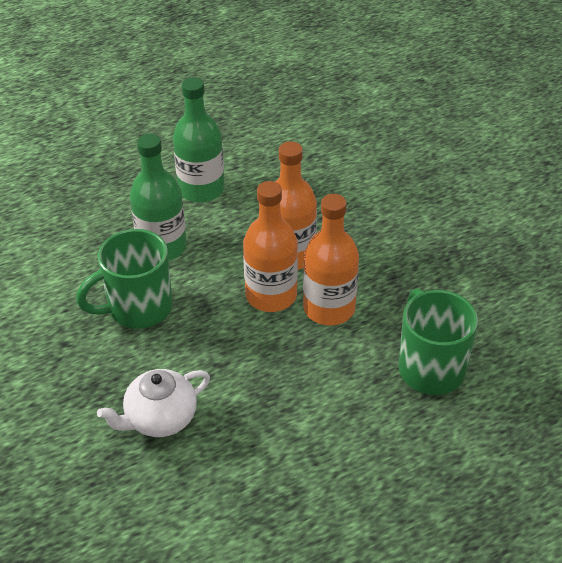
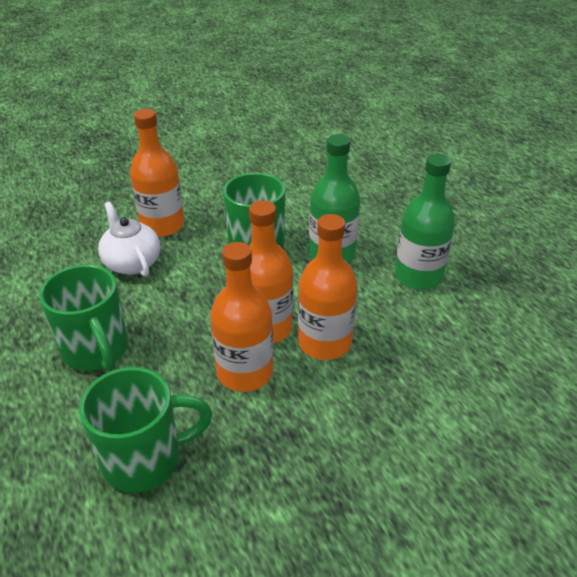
camera: 90 degrees right, 5 degrees down
none -> green mug [39,265,128,371]
none -> orange bottle [130,109,184,237]

